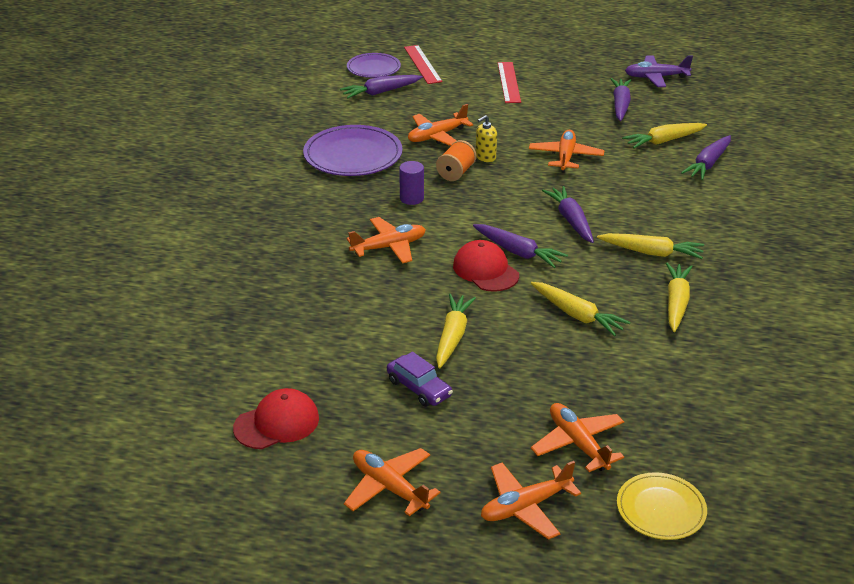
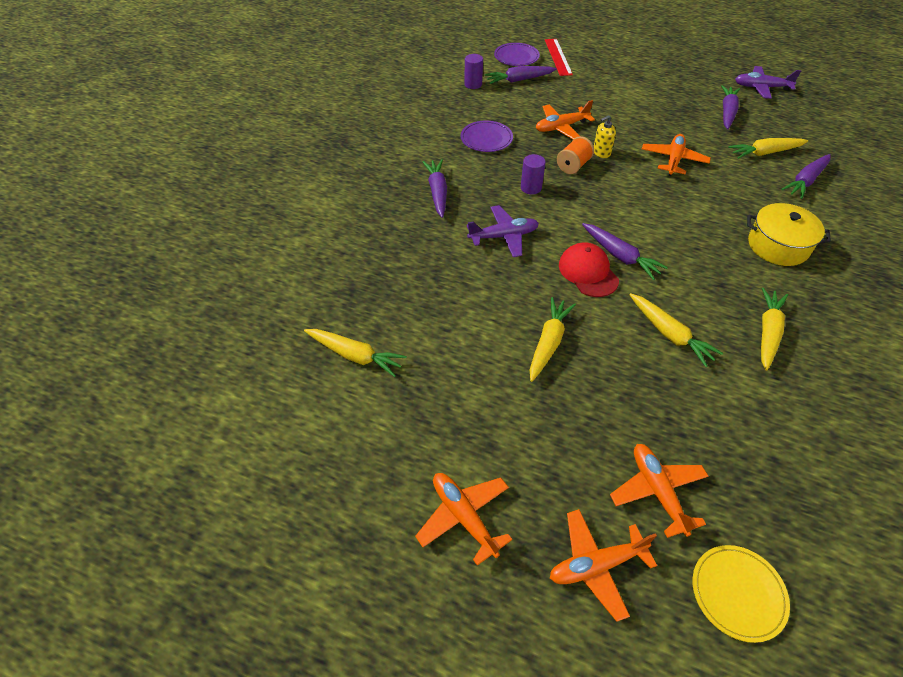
camera: 10 degrees right, 15 degrees up
red cap [233,388,319,449] -> none
purple plate [303,125,403,176] -> purple plate [460,121,513,152], size x0.62
orange plane [346,217,426,264] -> purple plane [467,205,539,257]
purple car [387,352,453,407] -> none
red ruler [498,62,521,103] -> none
purple carrot [542,186,594,243] -> purple carrot moved to [422,159,447,218]
yellow carrot [597,233,704,259] -> yellow carrot moved to [304,329,407,377]
none -> purple cylinder [464,54,483,89]
none -> yellow pot [747,203,831,266]

